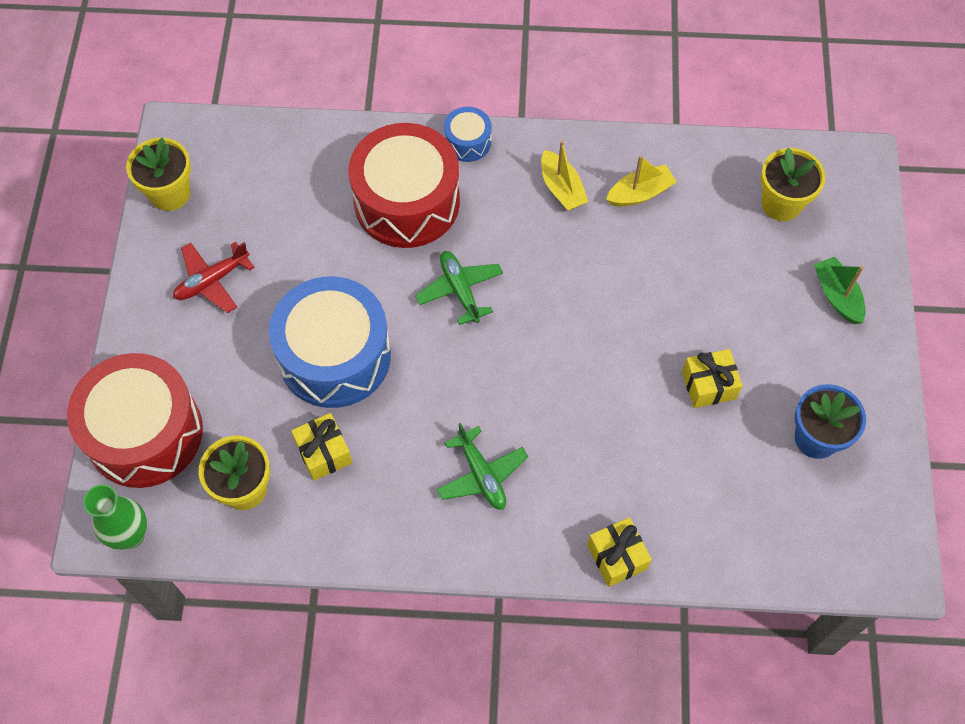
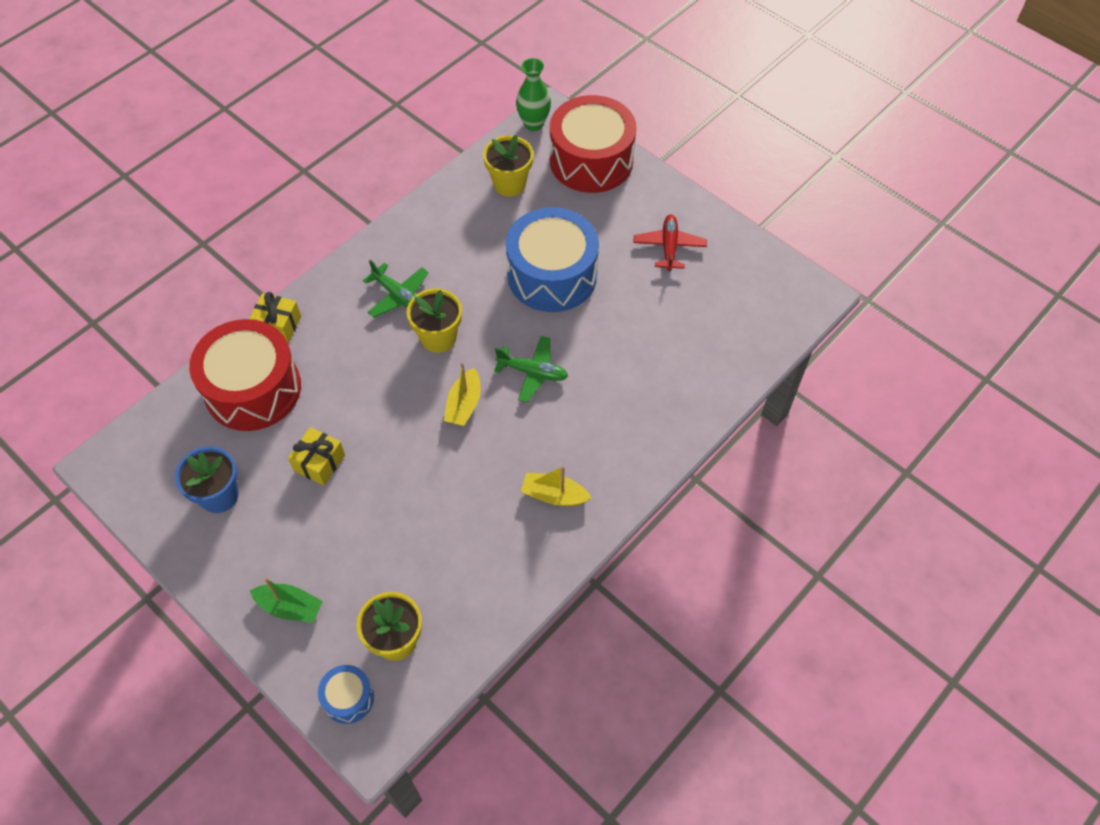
camera: 130 degrees right, 5 degrees down
yellow flower pot [126,138,191,211] -> yellow flower pot moved to [407,288,462,353]
yellow gift [291,413,352,481] -> none
red drum [349,123,460,248] -> red drum moved to [189,319,301,431]
green plane [436,423,528,510] -> green plane turned 150 degrees counterclockwise [363,260,429,318]
blue drum [444,107,492,162] -> blue drum moved to [318,665,374,724]
yellow boat [606,155,677,207] -> yellow boat moved to [444,363,481,426]

